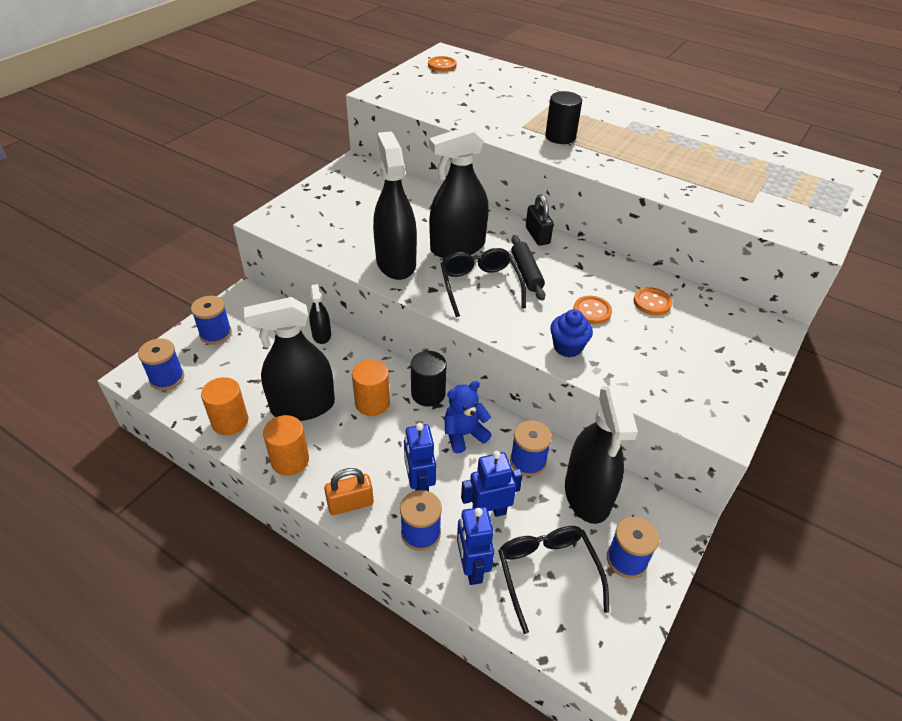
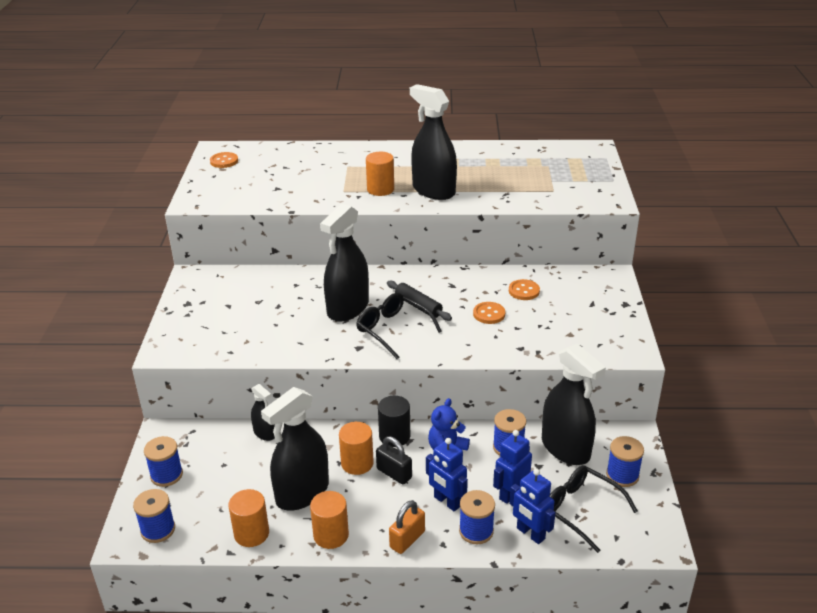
camera: 30 degrees left, 10 degrees down
black spray bottle [373,131,417,280] -> black spray bottle moved to [410,84,457,200]
black padlock [526,194,554,245] -> black padlock moved to [376,436,412,484]
black cylinder [545,91,582,144] -> orange cylinder [366,152,394,196]
blue cupcake [550,309,593,357] -> none

